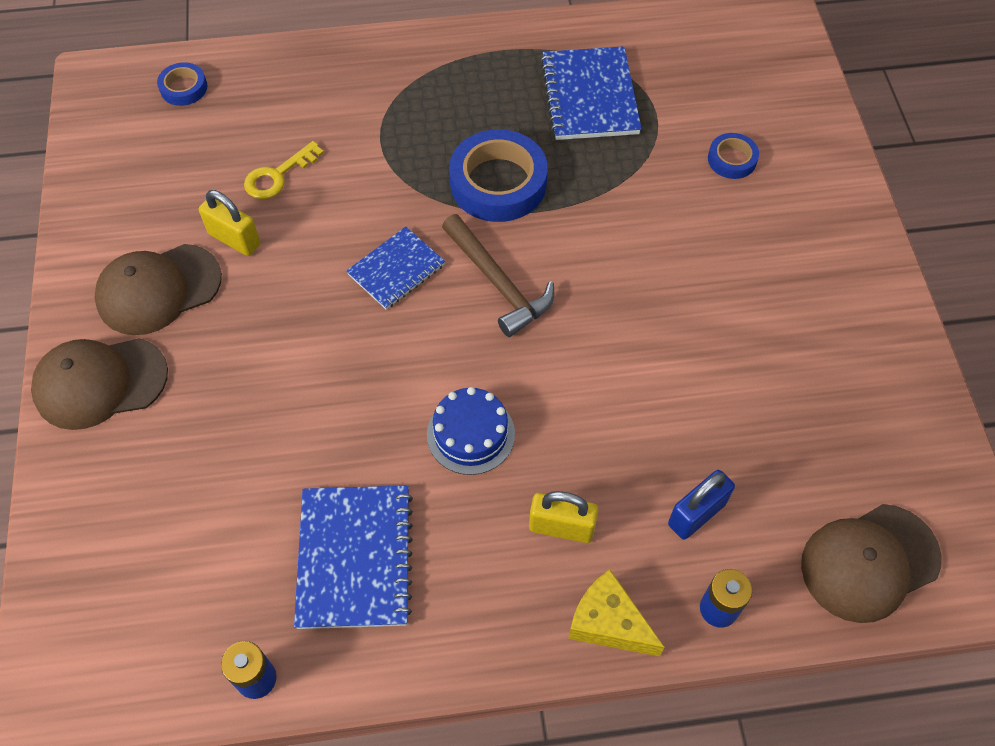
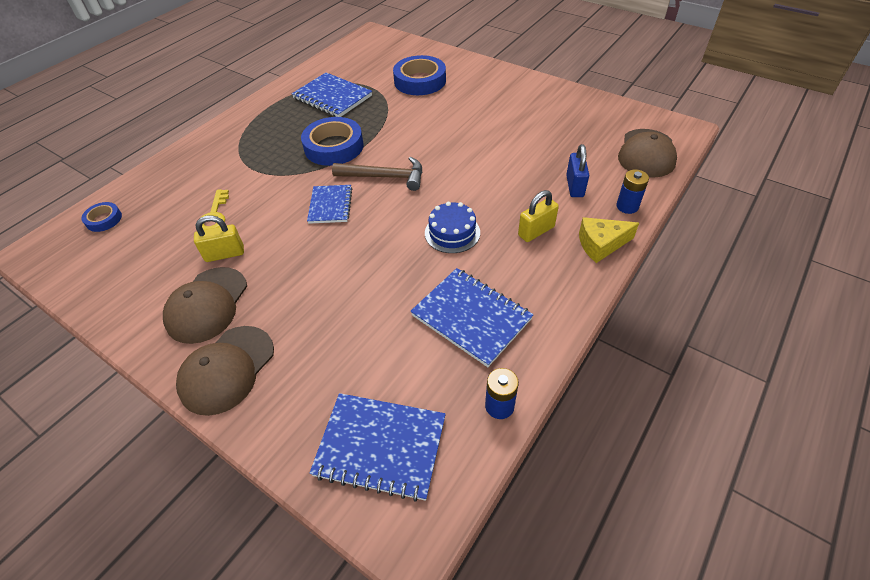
camera: 45 degrees left, 10 degrees down
blue tape [708,133,759,179] -> blue tape [393,55,446,95], size x1.96
none -> blue notebook [309,393,446,501]

